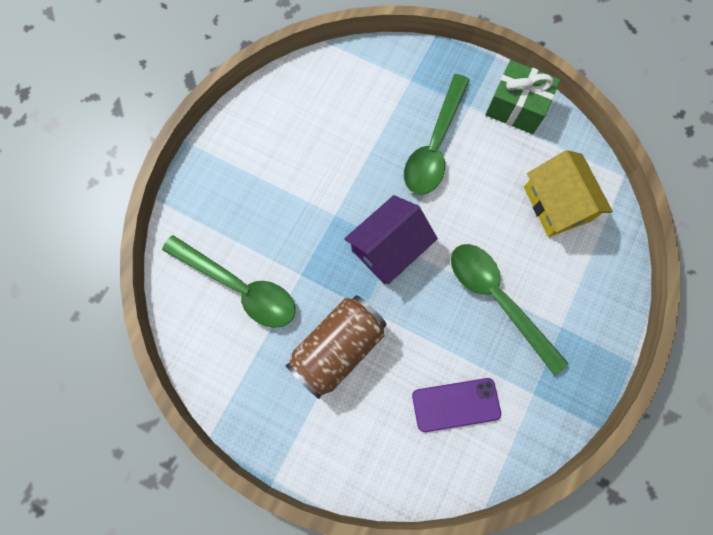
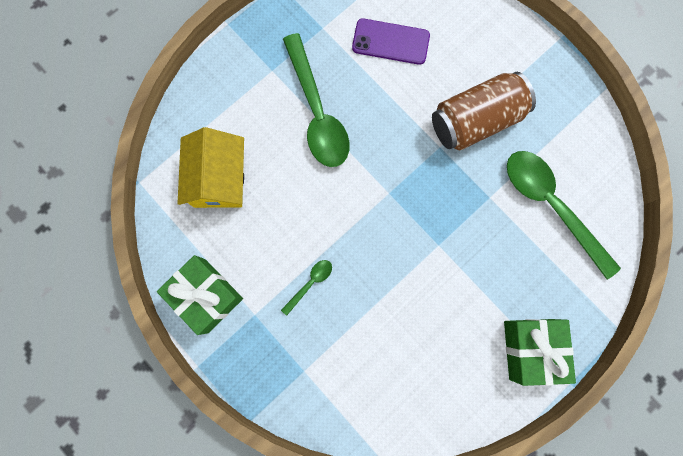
camera: 160 degrees left, 5 degrees up
purple house [344,195,438,284] -> none
green spoon [404,74,470,195] -> green spoon [281,260,332,316], size x0.44
none -> green gift [504,319,576,386]

